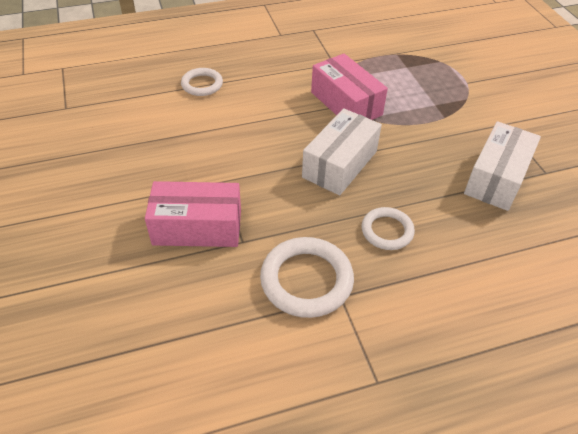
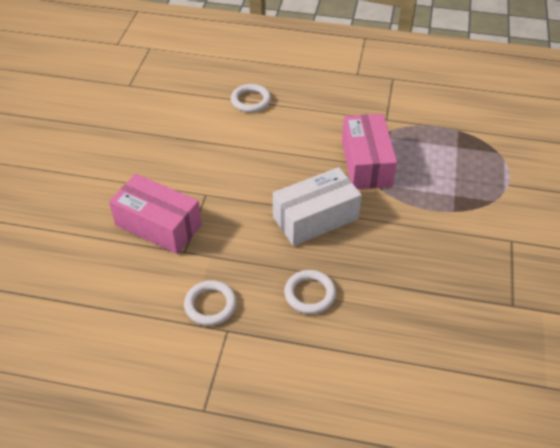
camera: 30 degrees right, 0 degrees up
white ring [260,237,354,318] -> white ring [184,280,236,326], size x0.61
white box [464,121,541,211] -> none

